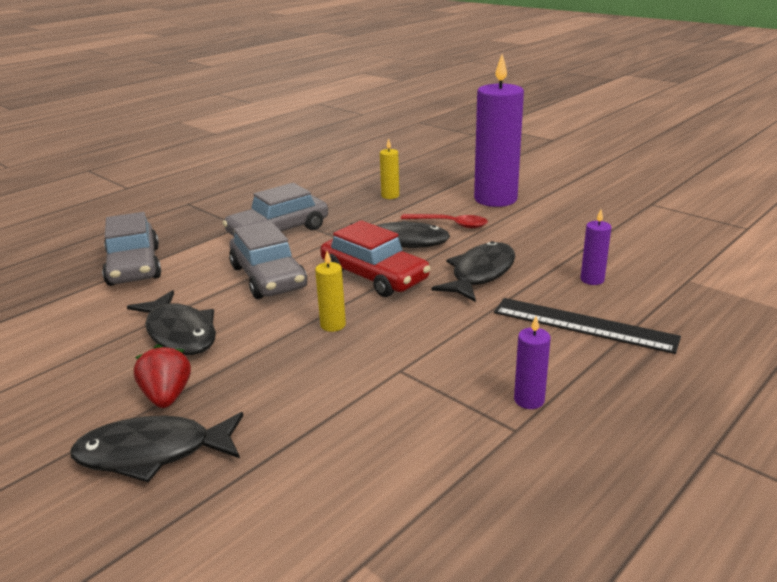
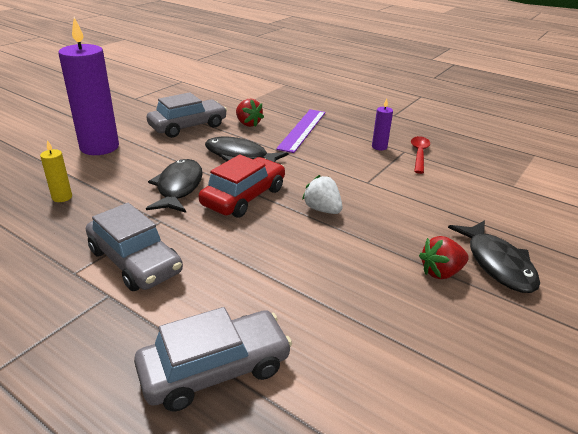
camera: 100 degrees left, 5 degrees up
black fish [127,290,216,355] -> none
grey car [229,221,307,299] -> grey car moved to [147,92,227,138]
yellow candle [315,251,346,332] -> white strawberry [302,175,343,214]
red spoon [401,214,488,228] -> red spoon moved to [411,136,430,174]
black ruler [494,298,681,354] -> purple ruler [276,109,326,153]
purple candle [581,210,611,285] -> red strawberry [236,99,264,127]

